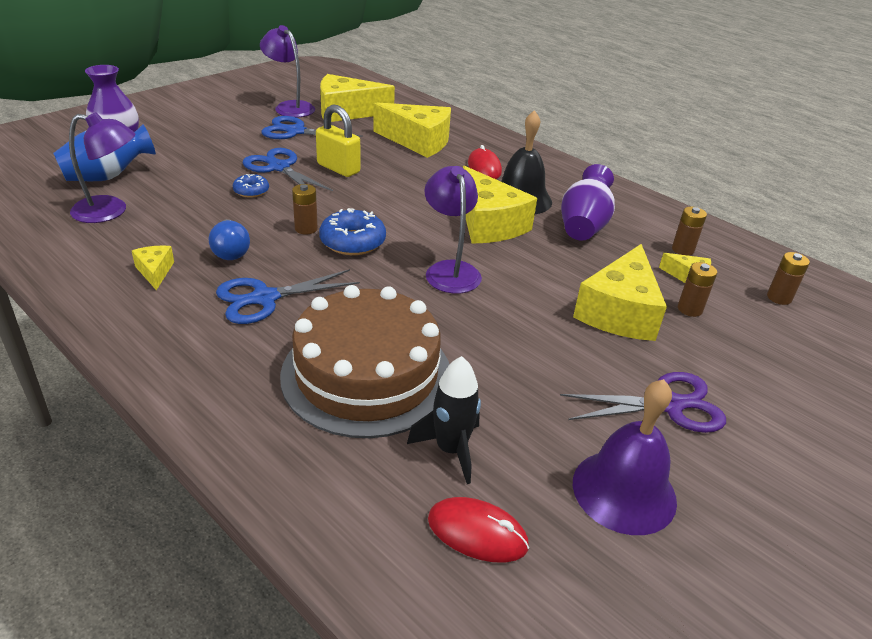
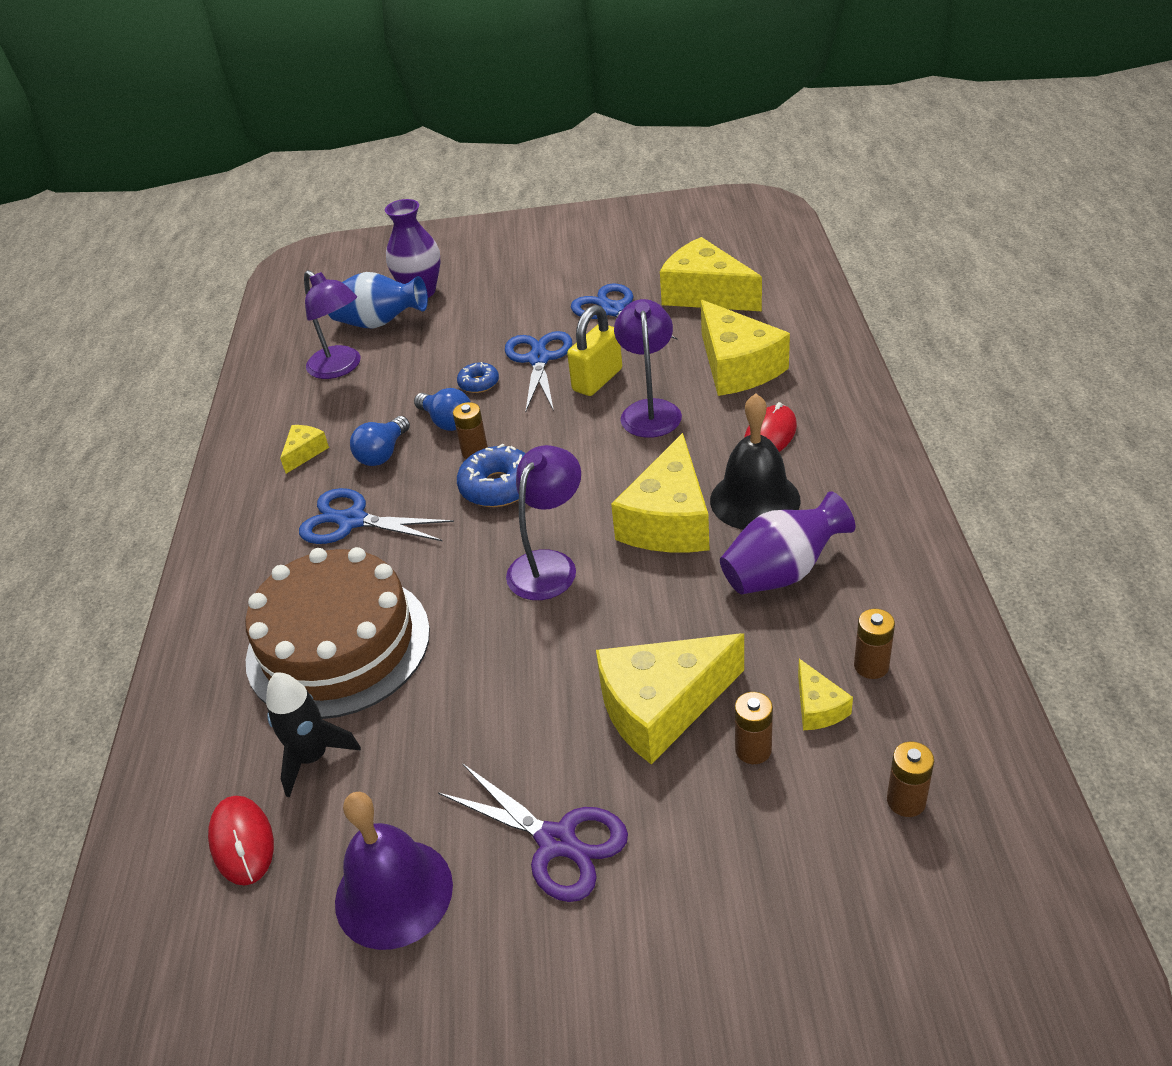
camera: 50 degrees right, 5 degrees up
purple lamp [260,25,315,118] -> purple lamp moved to [614,299,682,438]
yellow padlock [316,105,360,177] -> yellow padlock turned 45 degrees clockwise [567,305,622,396]
none -> blue light bulb [414,388,471,431]

